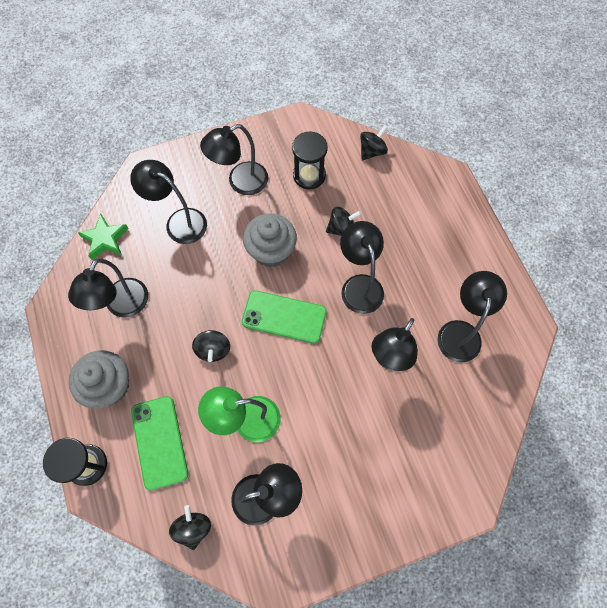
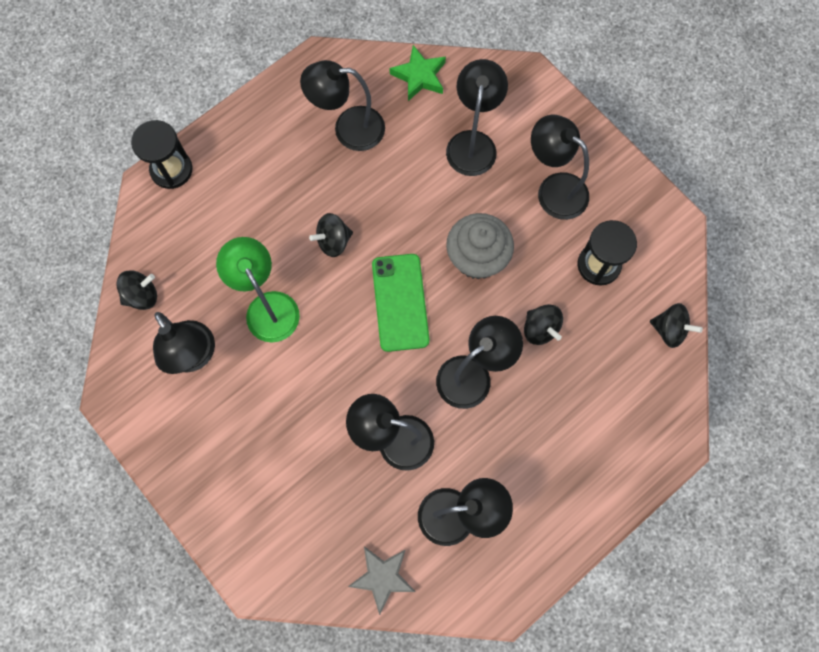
camera: 70 degrees right, 5 degrees up
grey cupcake [69,351,129,409] -> none
green phone [131,396,188,490] -> none
none -> grey star [348,547,416,615]

